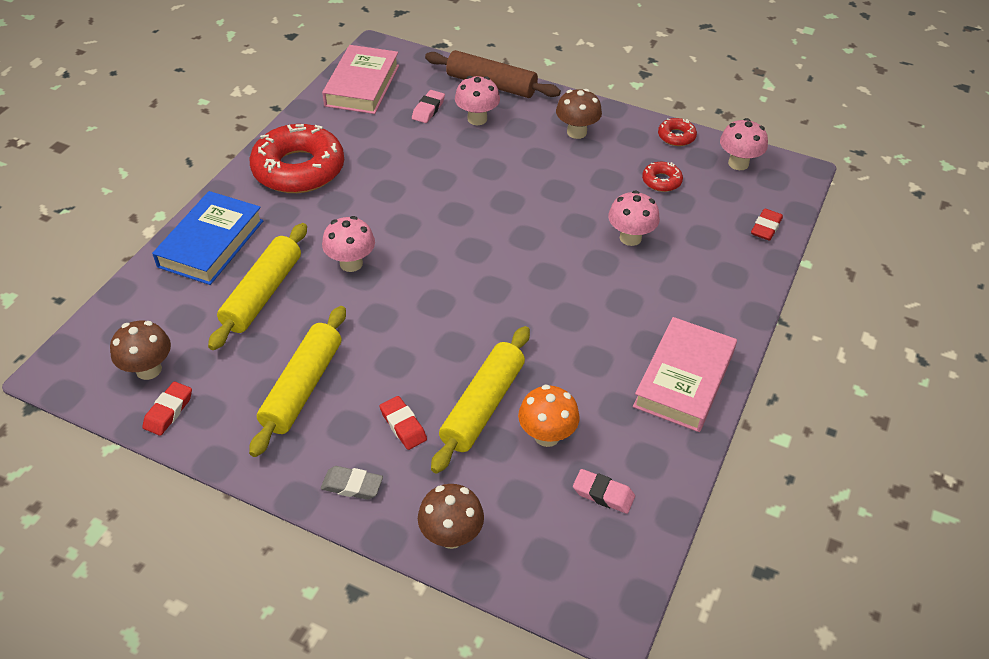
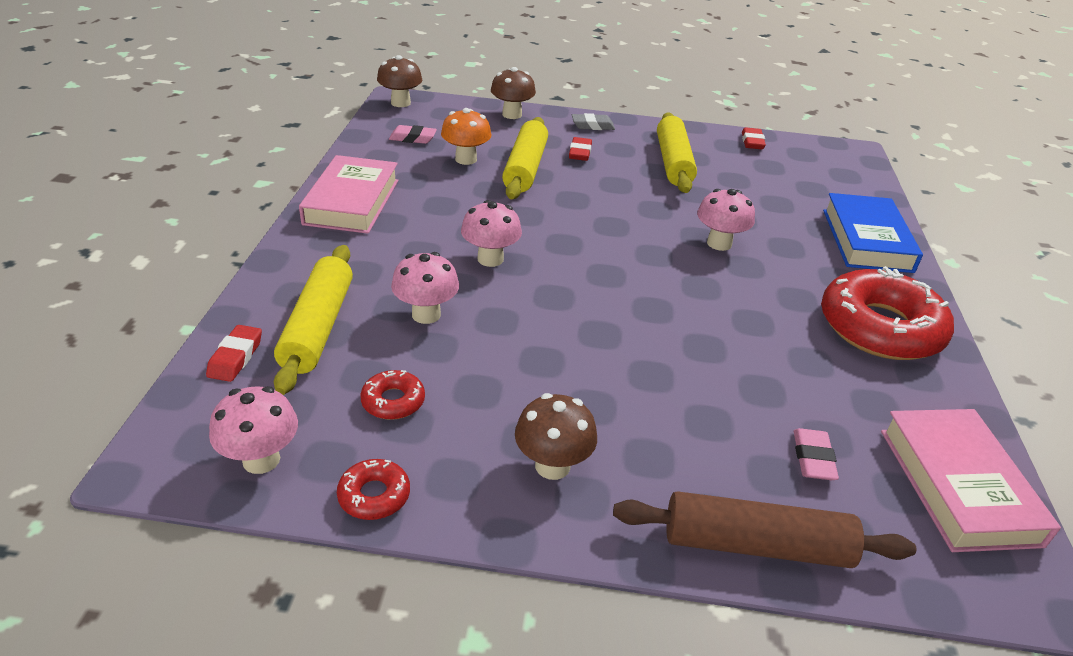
camera: 160 degrees right, 10 degrees down
brown mushroom [110,320,171,380] -> brown mushroom moved to [377,55,422,107]
yellow rolling pin [208,223,307,350] -> yellow rolling pin moved to [274,245,353,395]
red eraser [380,396,427,450] -> red eraser turned 60 degrees clockwise [569,137,592,161]
pink mushroom [455,76,500,125] -> pink mushroom moved to [461,200,522,267]

